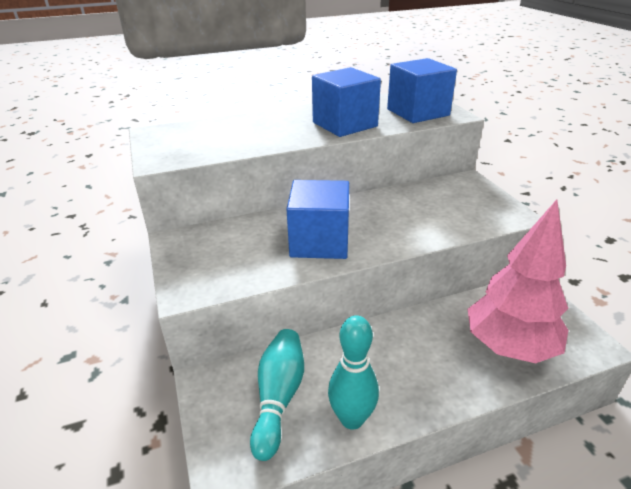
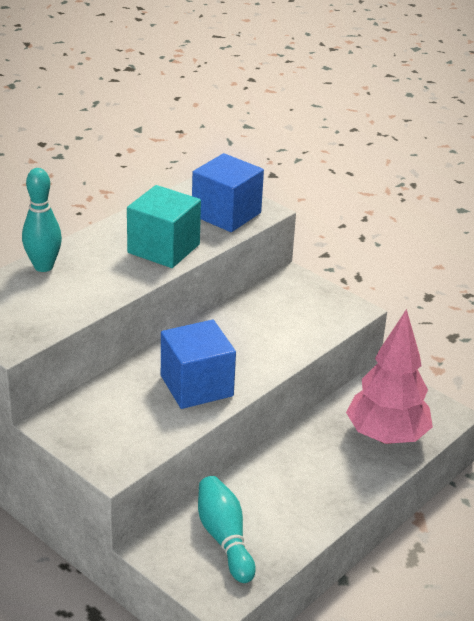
camera: 30 degrees left, 0 degrees up
blue cube [312,67,381,137] -> turquoise cube [127,185,201,268]
turquoise bowling pin [328,315,379,430] -> turquoise bowling pin moved to [22,168,62,272]

